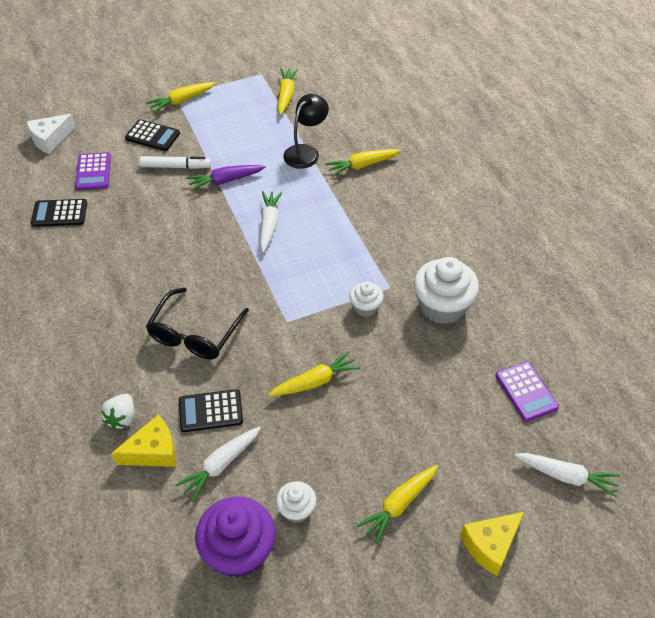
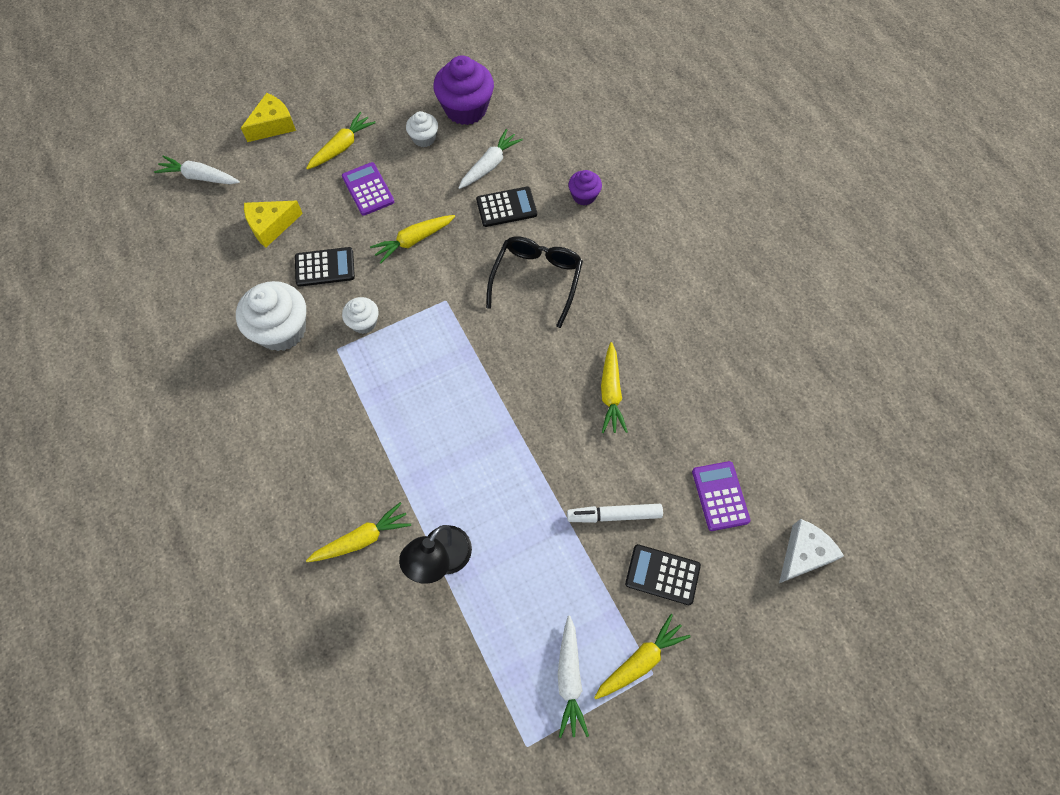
camera: 175 degrees right, 15 degrees up
black calculator [31,199,87,227] -> black calculator moved to [295,247,355,287]
white strawberry [101,394,134,430] -> purple cupcake [568,170,602,206]
yellow cheese [111,415,176,467] -> yellow cheese moved to [244,201,303,248]
purple carrot [186,165,266,191] -> none
white carrot [260,191,283,252] -> white carrot moved to [558,616,589,738]
yellow carrot [278,68,298,115] -> yellow carrot moved to [601,342,628,433]
purple calculator [496,361,559,422] -> purple calculator moved to [342,162,394,216]

